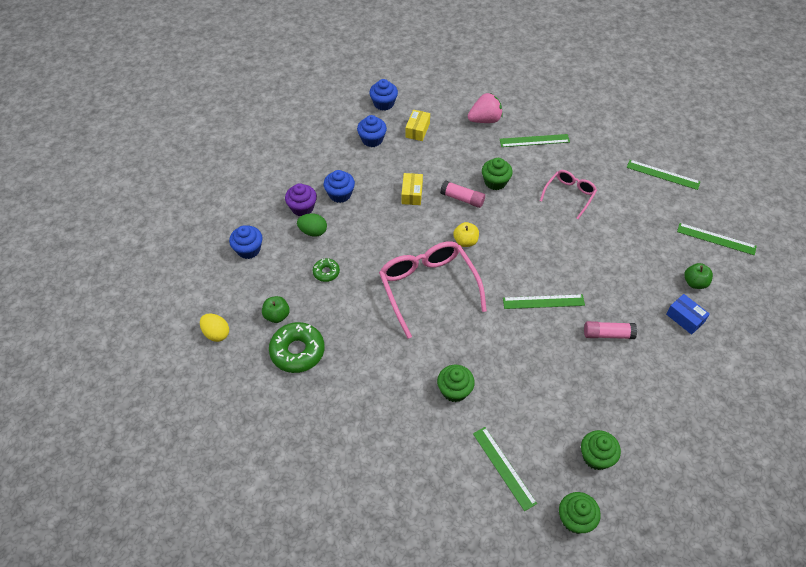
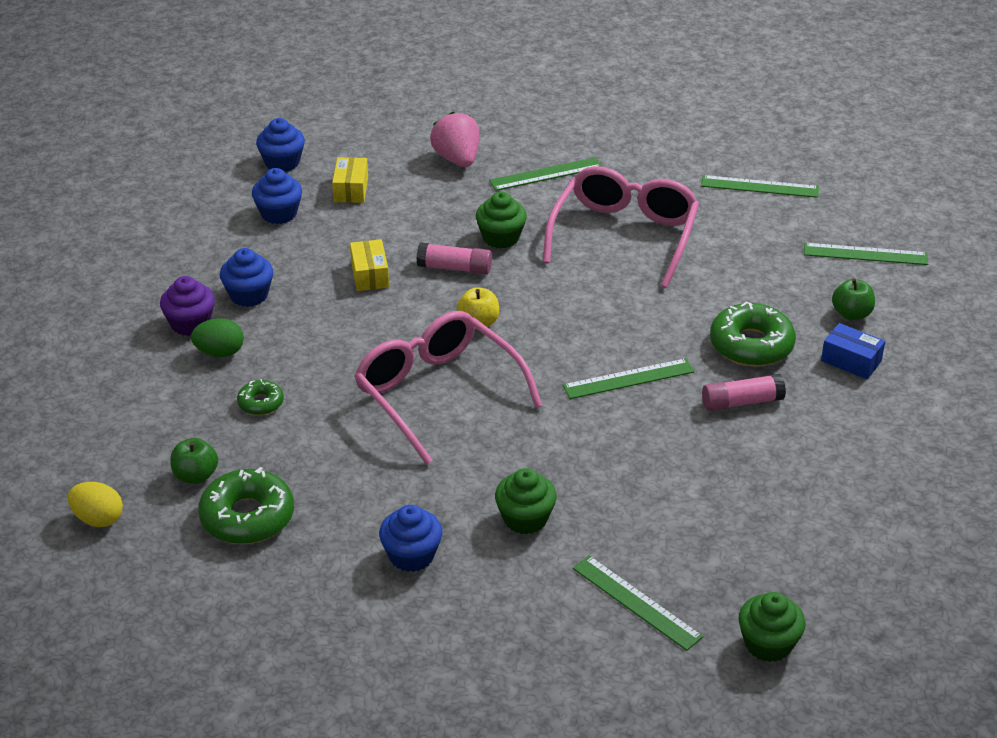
camera: 15 degrees left, 15 degrees down
blue cupcake [229,226,262,259] -> blue cupcake moved to [379,505,442,572]
pink strawberry [468,93,503,123] -> pink strawberry turned 75 degrees counterclockwise [430,112,479,167]
pink glasses [540,170,597,219] -> pink glasses [543,166,699,288], size x1.80
green cupcake [581,430,621,470] -> none
none -> green donut [710,301,796,366]

